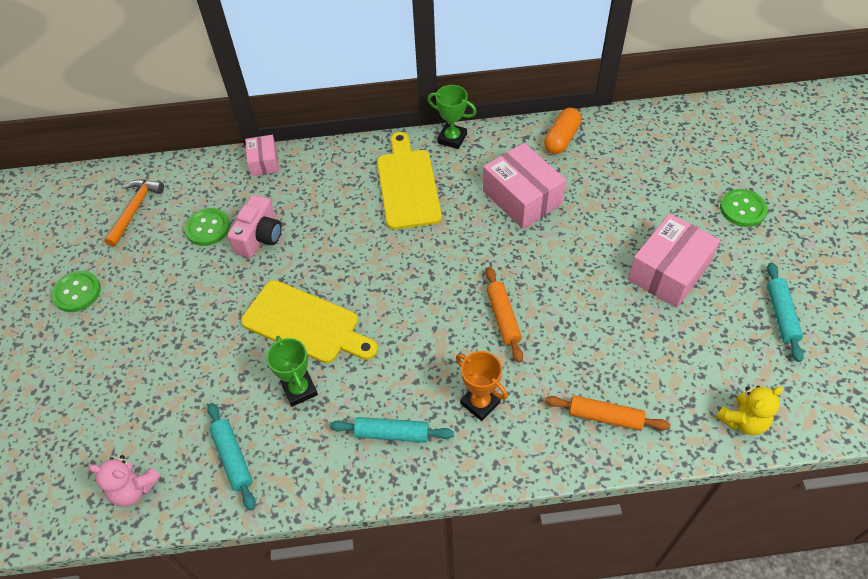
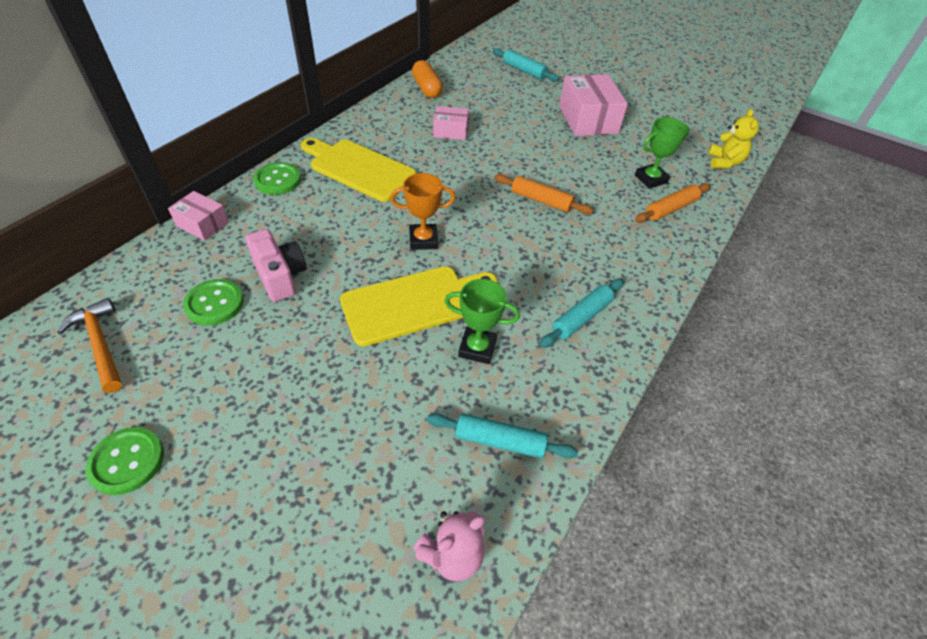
camera: 55 degrees left, 5 degrees down
green trophy [427,85,477,149] -> green trophy moved to [635,117,689,189]
orange trophy [456,351,508,421] -> orange trophy moved to [390,173,456,250]
pink box [483,143,566,229] -> pink box [433,106,469,140], size x0.56
green button [720,189,768,227] -> green button moved to [253,162,301,195]
turquoise rolling pin [767,262,803,362] -> turquoise rolling pin moved to [493,48,559,82]

